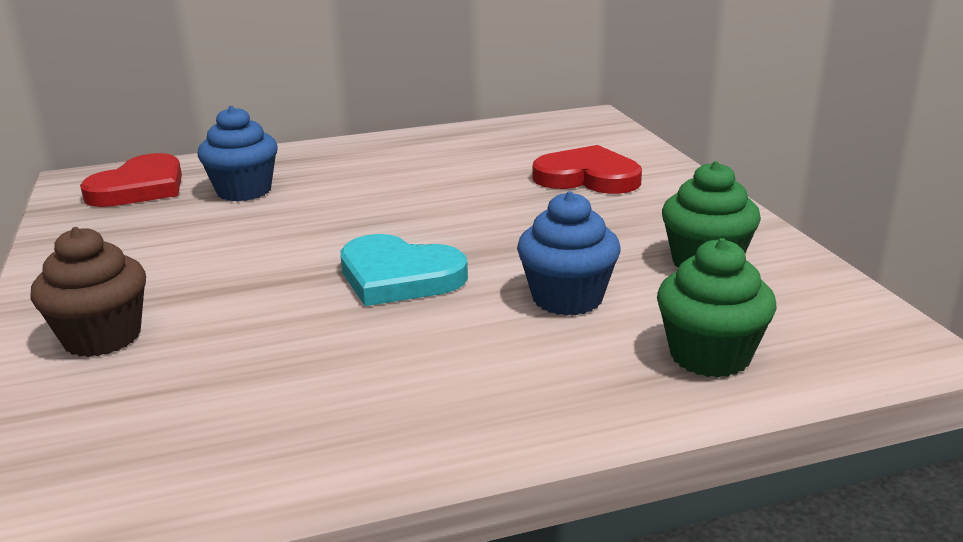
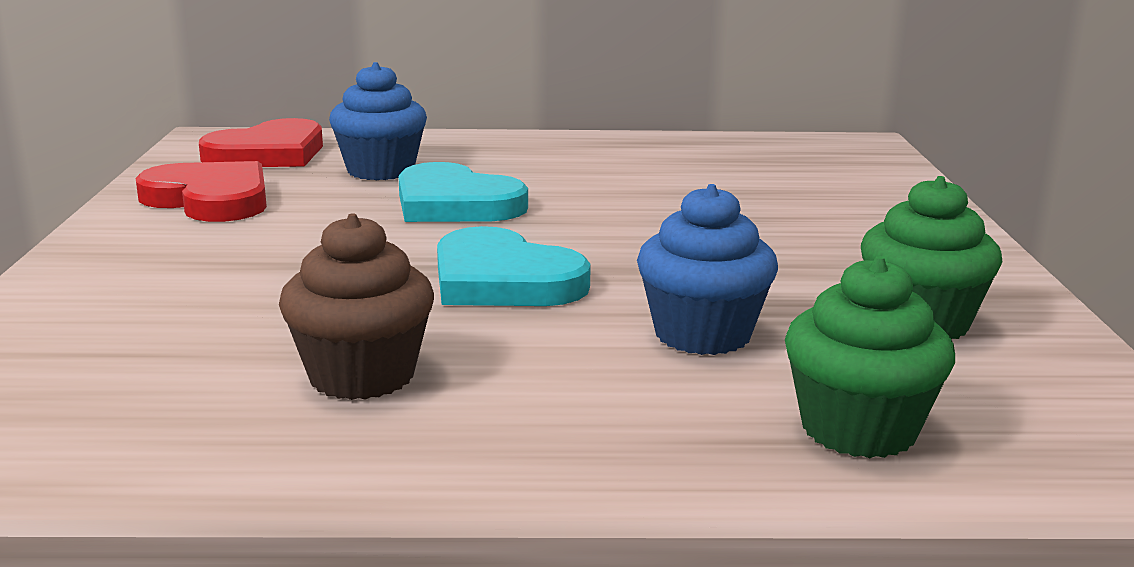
camera: 15 degrees right, 5 degrees down
brown cupcake [30,227,146,357] -> brown cupcake moved to [279,214,434,400]
red heart [533,145,642,194] -> red heart moved to [136,161,267,222]
none -> turquoise heart [398,162,528,222]

